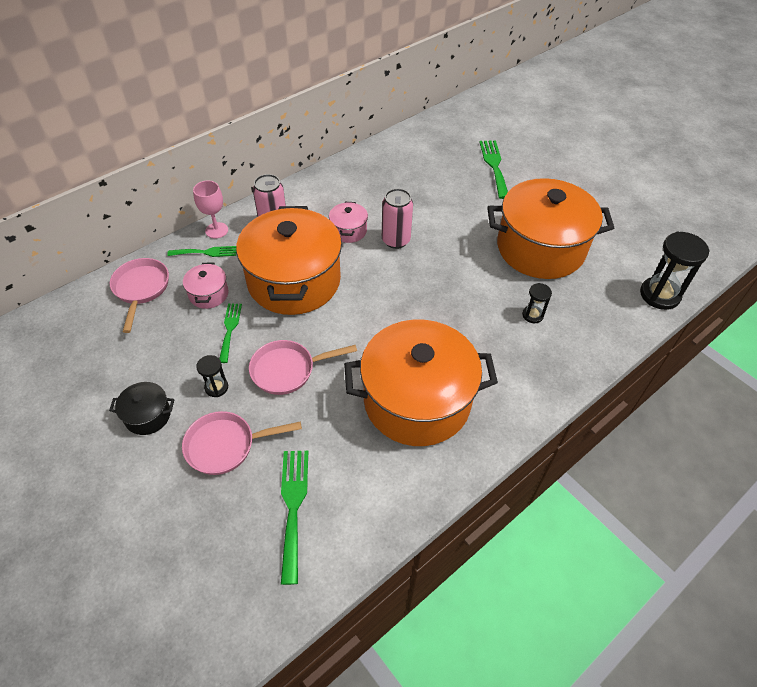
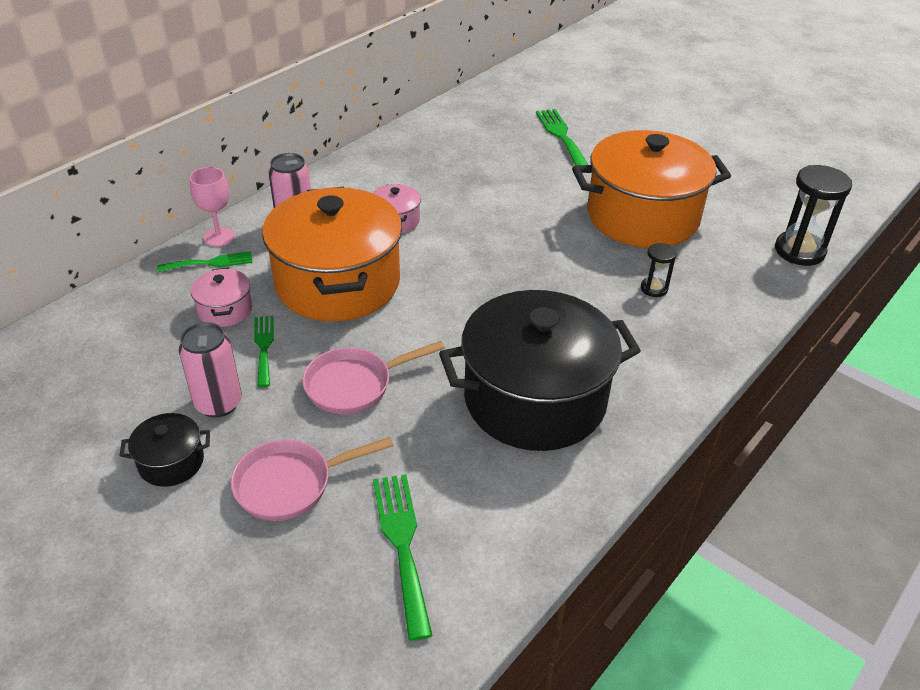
camera: 10 degrees left, 10 degrees down
pink pan [110,258,169,333] -> none
black hourglass [196,355,228,397] -> none
orange pot [344,319,498,446] -> black pot [439,290,641,451]
pink can [382,188,413,249] -> pink can moved to [179,322,242,418]

